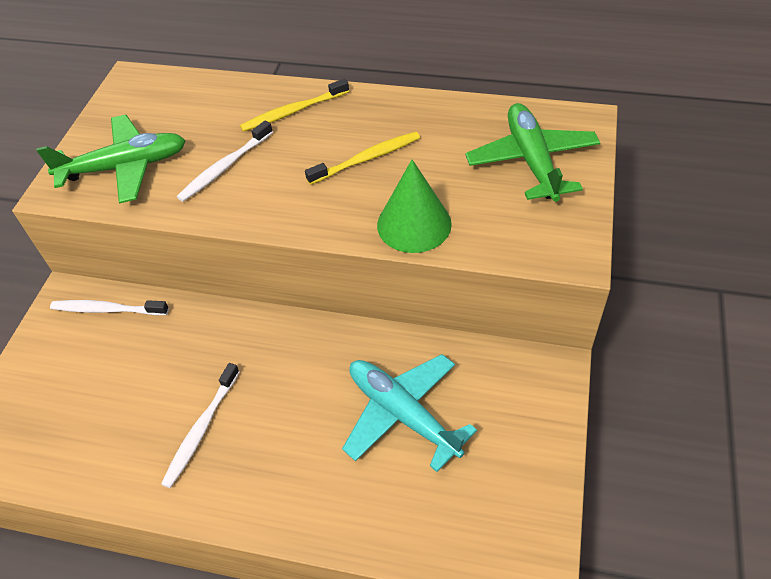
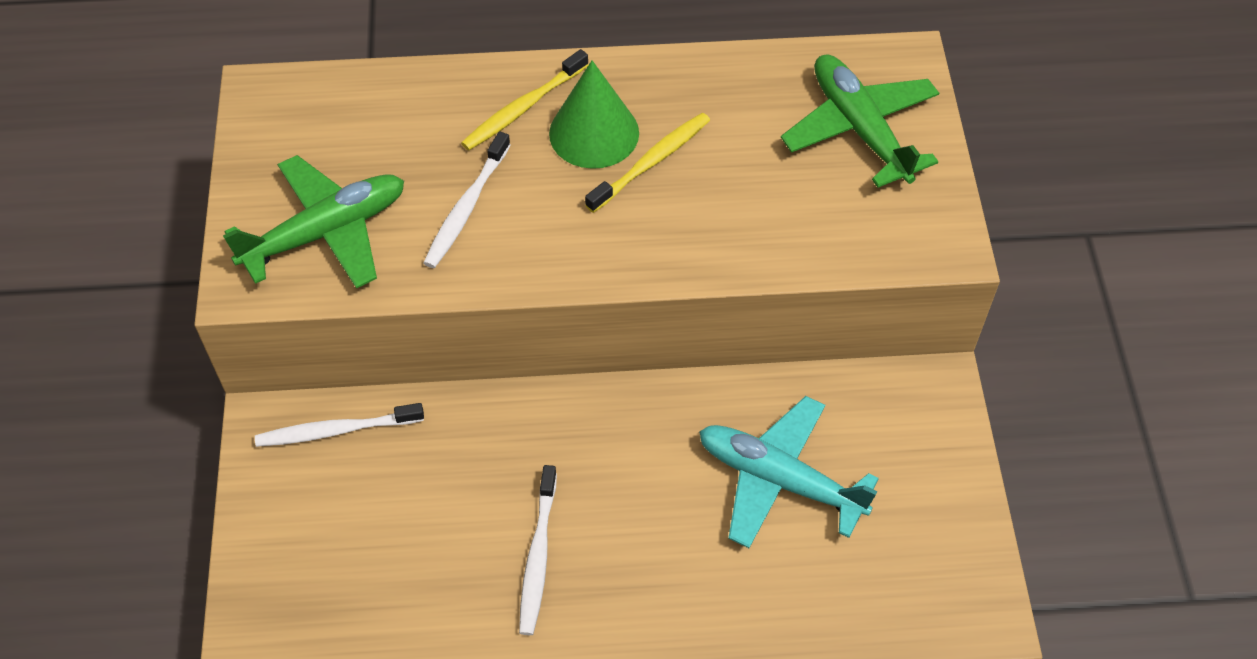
camera: 20 degrees left, 5 degrees up
green cone [377,160,452,253] -> green cone moved to [549,60,639,169]

